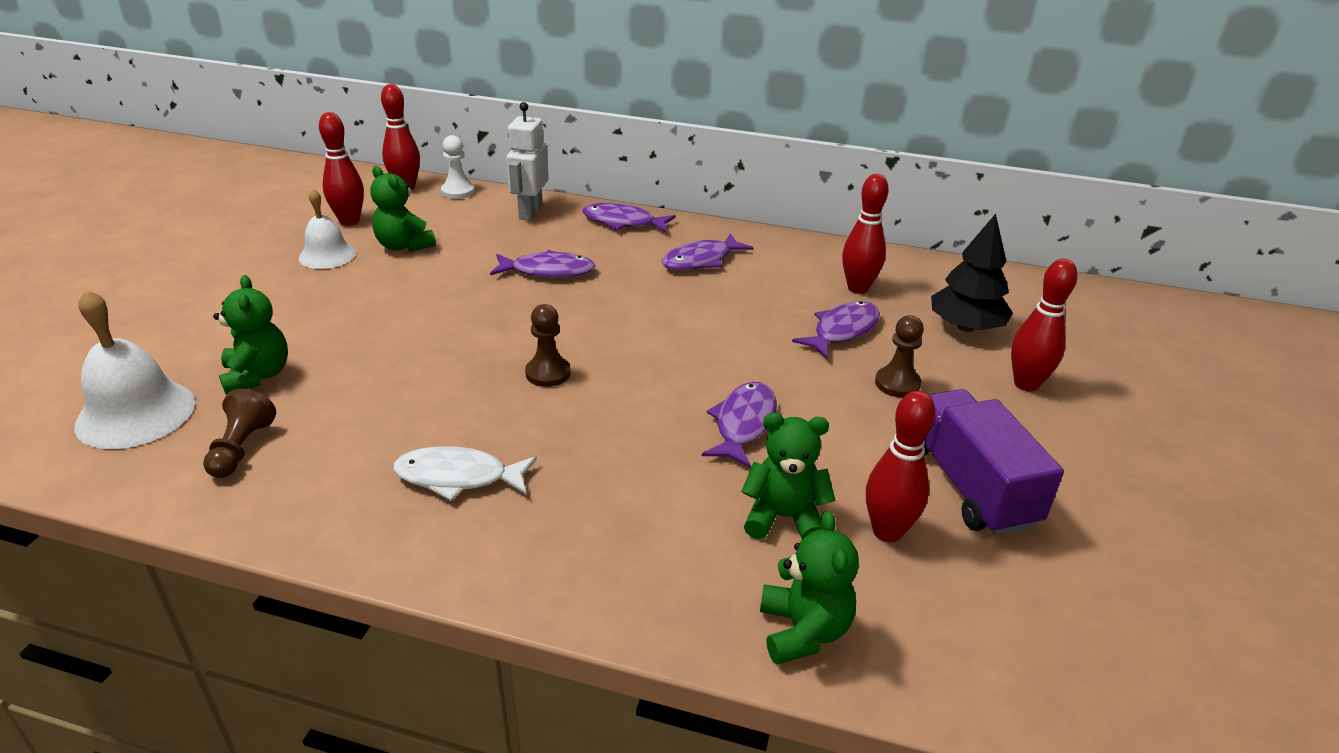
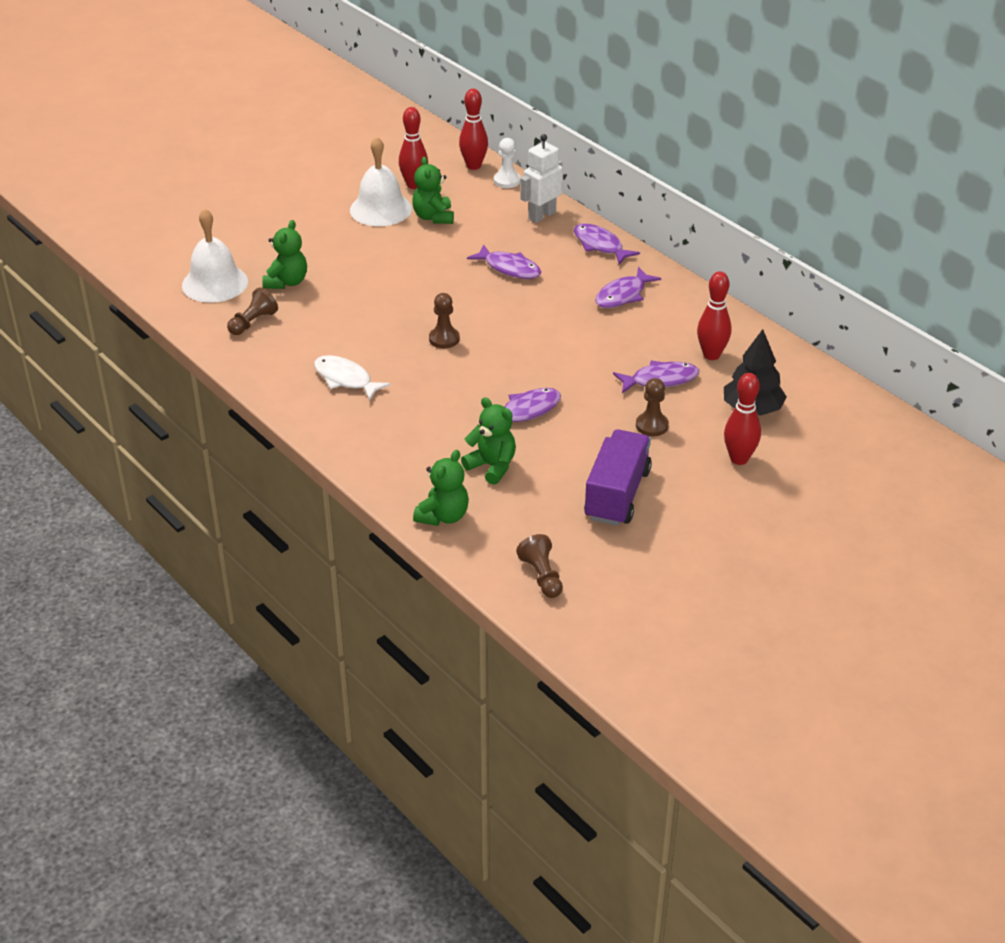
camera: 35 degrees right, 5 degrees up
white bell [299,189,356,269] -> white bell [350,137,412,226], size x1.54
purple fish [661,233,754,270] -> purple fish turned 45 degrees counterclockwise [595,267,661,308]
red bowling pin [866,390,936,542] -> none
none -> brown pawn [516,534,563,598]

